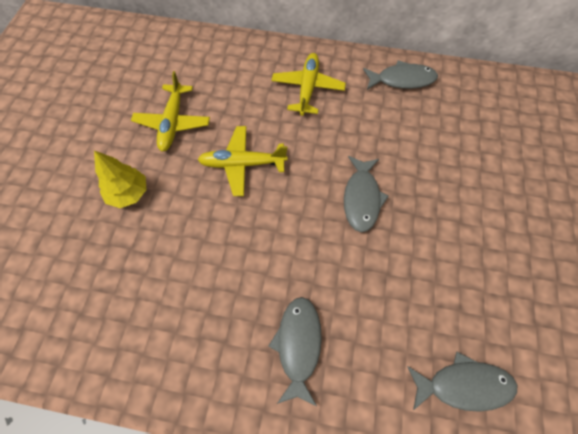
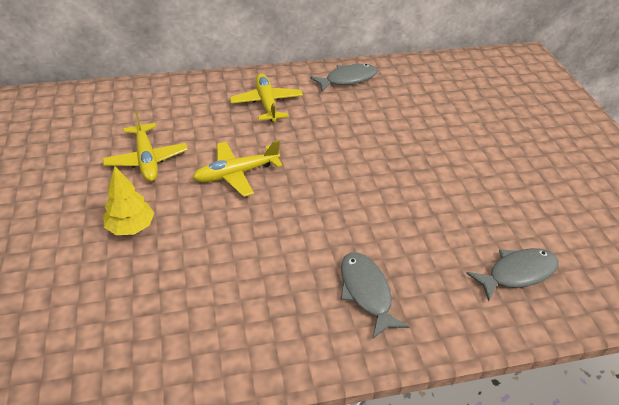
camera: 25 degrees left, 20 degrees down
grey fish [344,156,389,232] -> none

